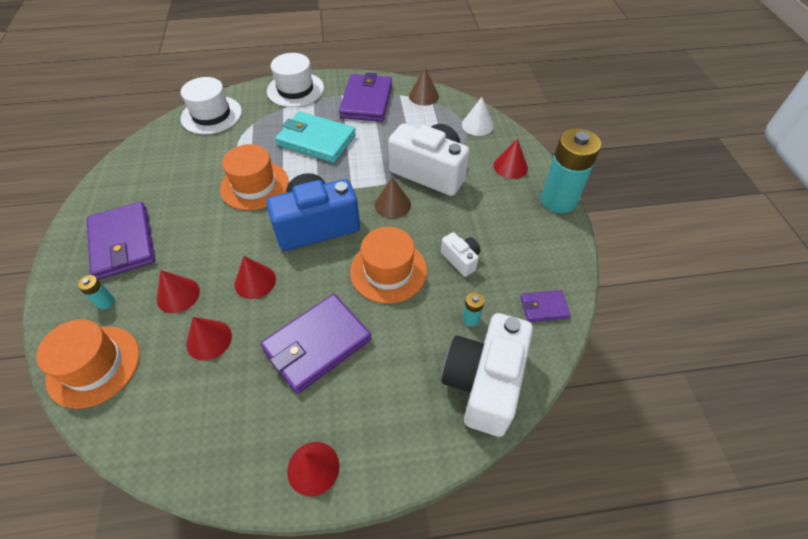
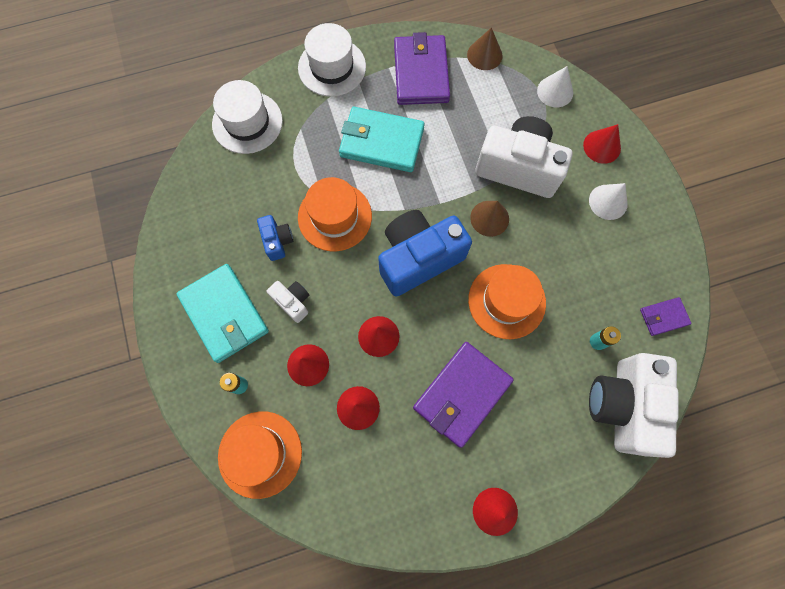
camera: 10 degrees left, 20 degrees up
purple wallet [87,202,155,280] -> turquoise wallet [176,264,269,363]
white camera [441,232,480,277] -> white camera moved to [267,281,309,323]
turquoise battery [541,128,601,213] -> none
none -> blue camera [257,215,293,261]
none -> white cone [589,183,628,220]

